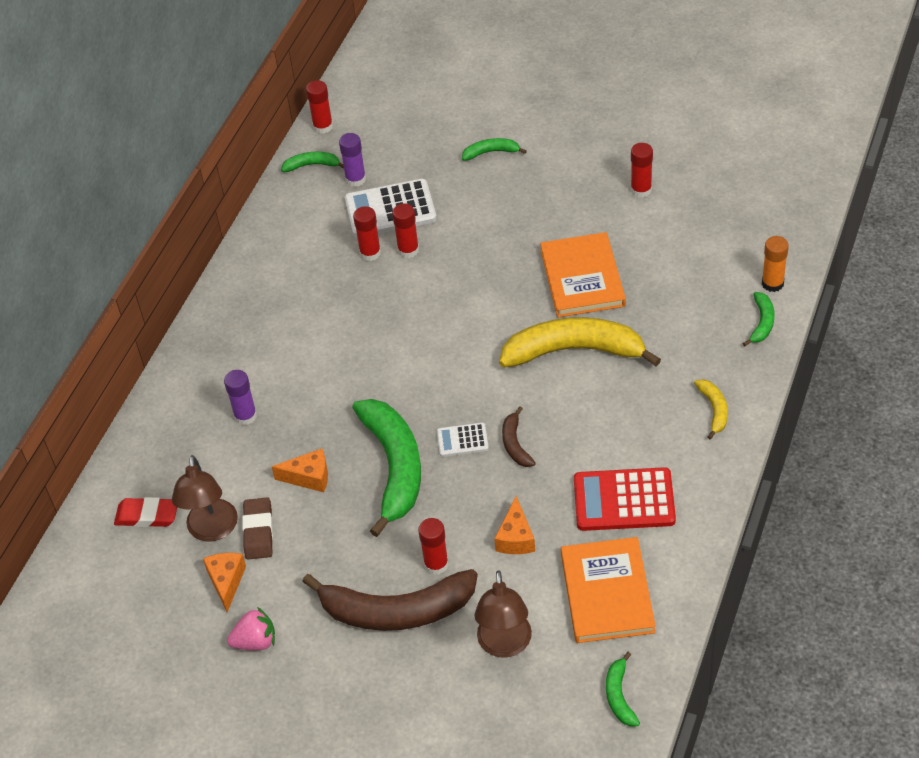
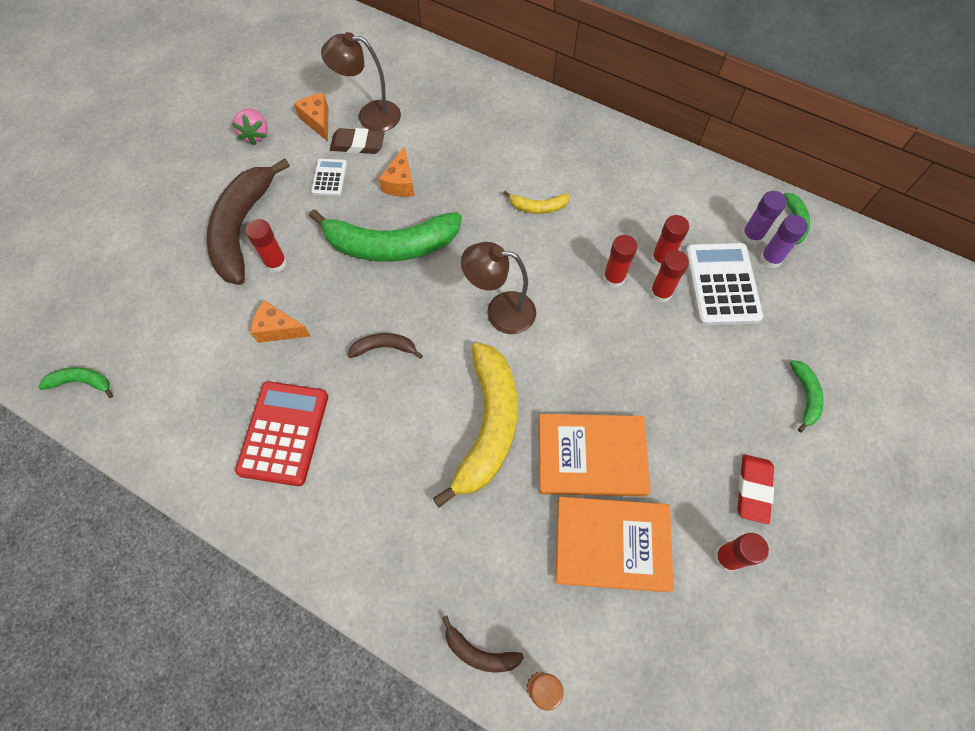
camera: 95 degrees right, 15 degrees up
red eraser [114,497,177,527] -> red eraser moved to [737,454,774,524]
orange cheese [203,553,246,612] -> orange cheese turned 120 degrees counterclockwise [294,93,329,141]
purple glue stick [224,370,257,425] -> purple glue stick moved to [741,191,787,245]
red glue stick [306,80,333,134] -> red glue stick moved to [603,235,637,288]
white calculator [437,423,489,457] -> white calculator moved to [311,159,347,196]
brown lamp [475,570,532,658] -> brown lamp moved to [461,242,536,334]
orange book [561,537,656,643] -> orange book moved to [556,497,674,592]
yellow banana [694,379,728,439] -> yellow banana moved to [503,190,570,214]
green banana [743,292,774,346] -> brown banana [442,616,524,672]

